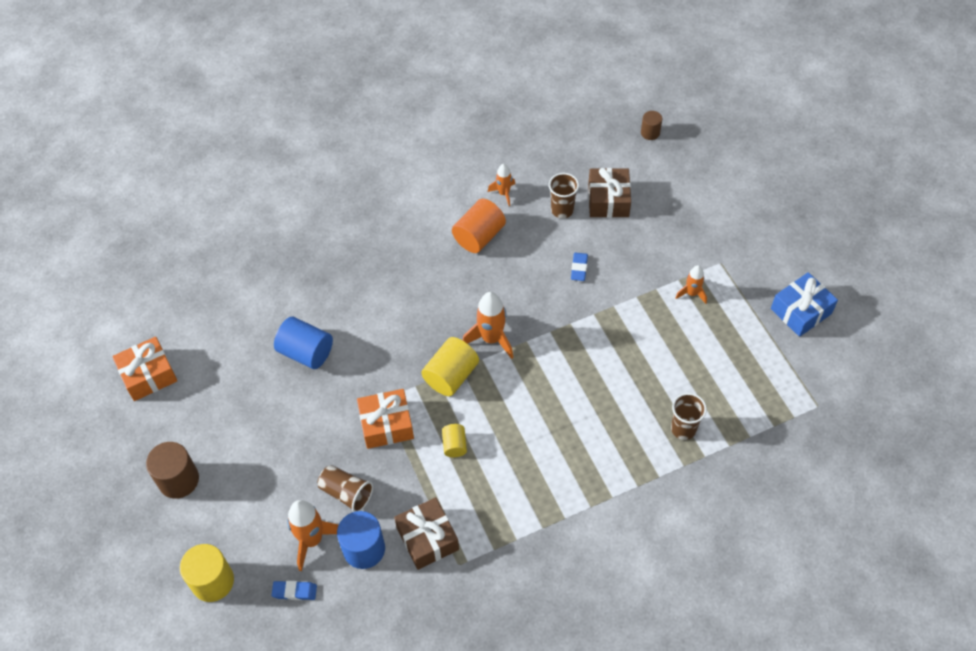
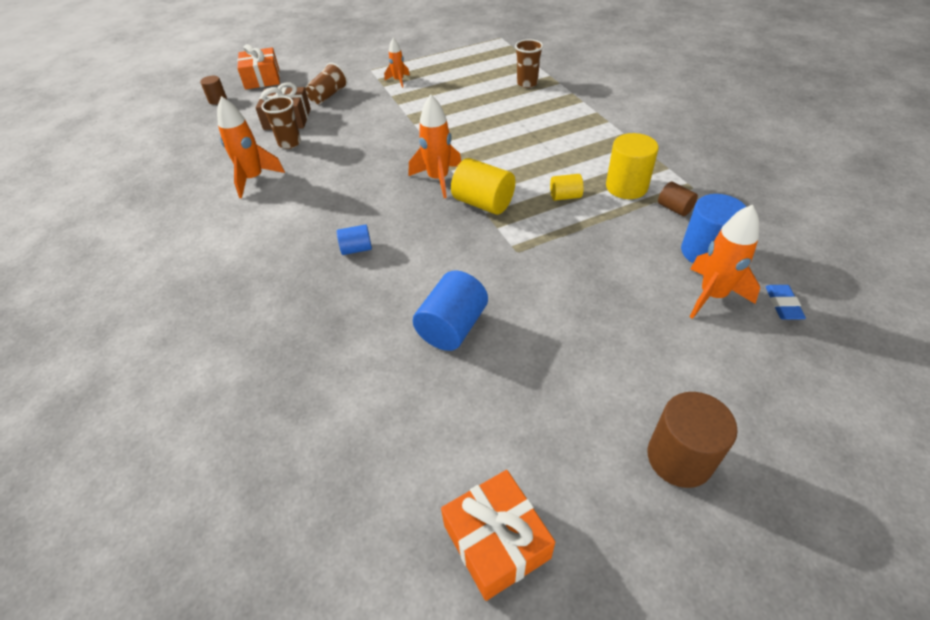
camera: 90 degrees left, 10 degrees down
yellow cylinder [180,544,234,602] -> yellow cylinder moved to [606,133,659,199]
brown cup [318,465,373,512] -> brown cup moved to [305,63,348,104]
orange gift [357,389,414,449] -> orange gift moved to [237,44,280,89]
brown gift [394,497,459,570] -> brown cylinder [658,182,698,216]
orange cylinder [452,199,506,253] -> none
orange rocket [488,164,515,206] -> orange rocket [217,96,285,198], size x1.68
blue eraser [571,252,588,281] -> none
blue gift [771,272,838,337] -> none
none -> blue cylinder [337,224,372,255]

